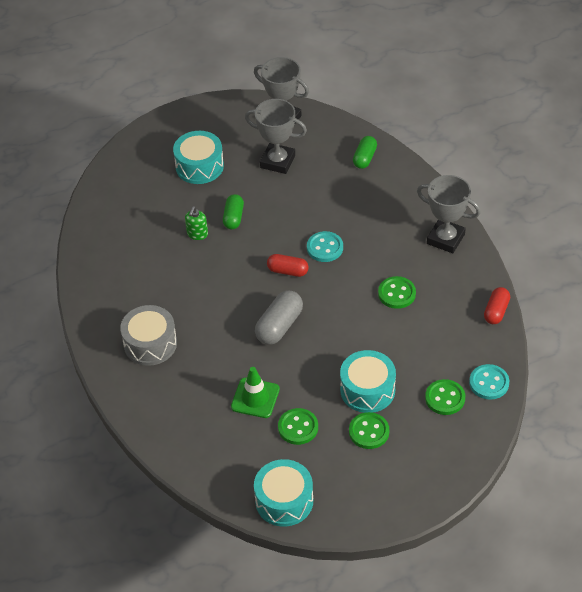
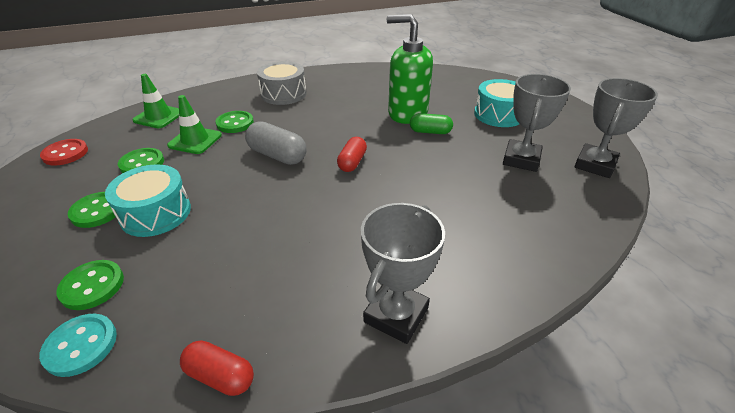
camera: 90 degrees right, 10 degrees down
green soap dispenser [185,206,208,240] -> green soap dispenser [387,14,433,124], size x2.29
turquoise drum [254,459,313,527] -> red button [40,139,88,166]
turquoise button [307,231,343,262] -> none
green capsule [353,136,377,169] -> none
green button [378,276,416,309] -> green button moved to [216,111,254,133]
none -> green traffic cone [132,74,179,128]

